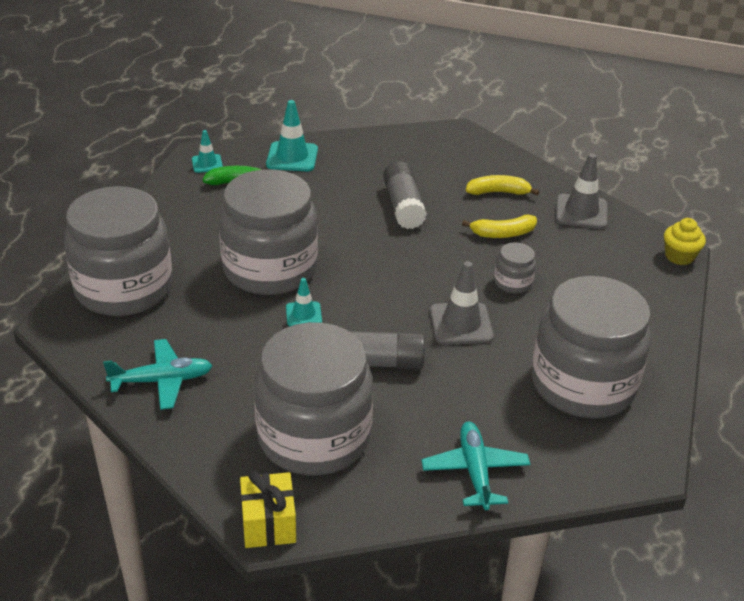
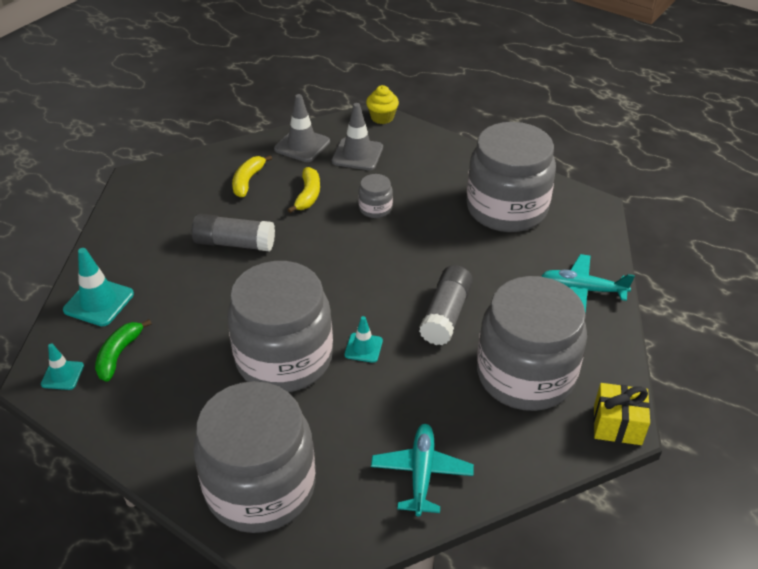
camera: 70 degrees left, 5 degrees up
grey traffic cone [430,261,494,345] -> grey traffic cone moved to [332,103,383,170]

